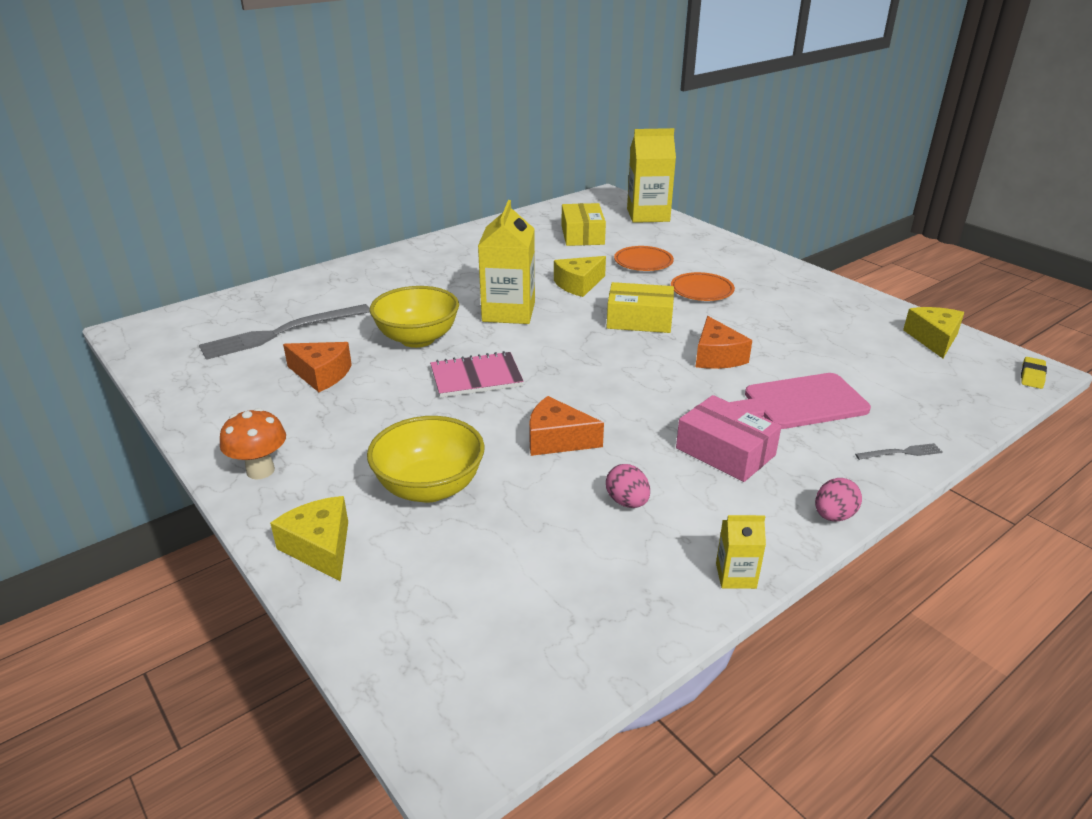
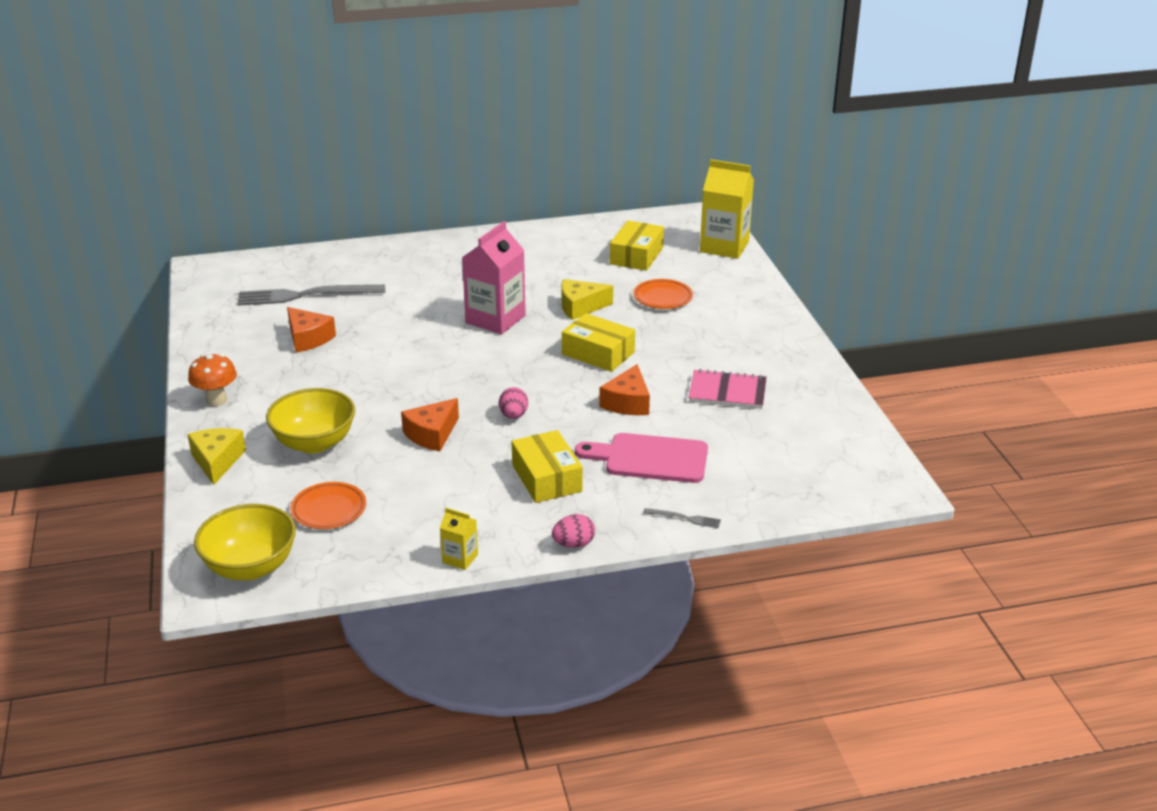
camera: 25 degrees right, 0 degrees up
yellow bowl [370,286,459,348] -> yellow bowl moved to [194,504,296,580]
pink notebook [430,351,524,398] -> pink notebook moved to [688,369,767,409]
yellow carton [478,200,535,324] -> pink carton [462,221,526,334]
orange cheese [529,396,604,456] -> orange cheese turned 90 degrees counterclockwise [401,398,459,451]
pink egg [606,464,650,508] -> pink egg moved to [499,387,528,419]
orange plate [671,272,735,301] -> orange plate moved to [290,482,366,529]
pink box [676,395,781,482] -> yellow box [512,430,583,503]
yellow cheese [903,307,964,358] -> none
yellow eraser [1021,357,1047,389] -> none

